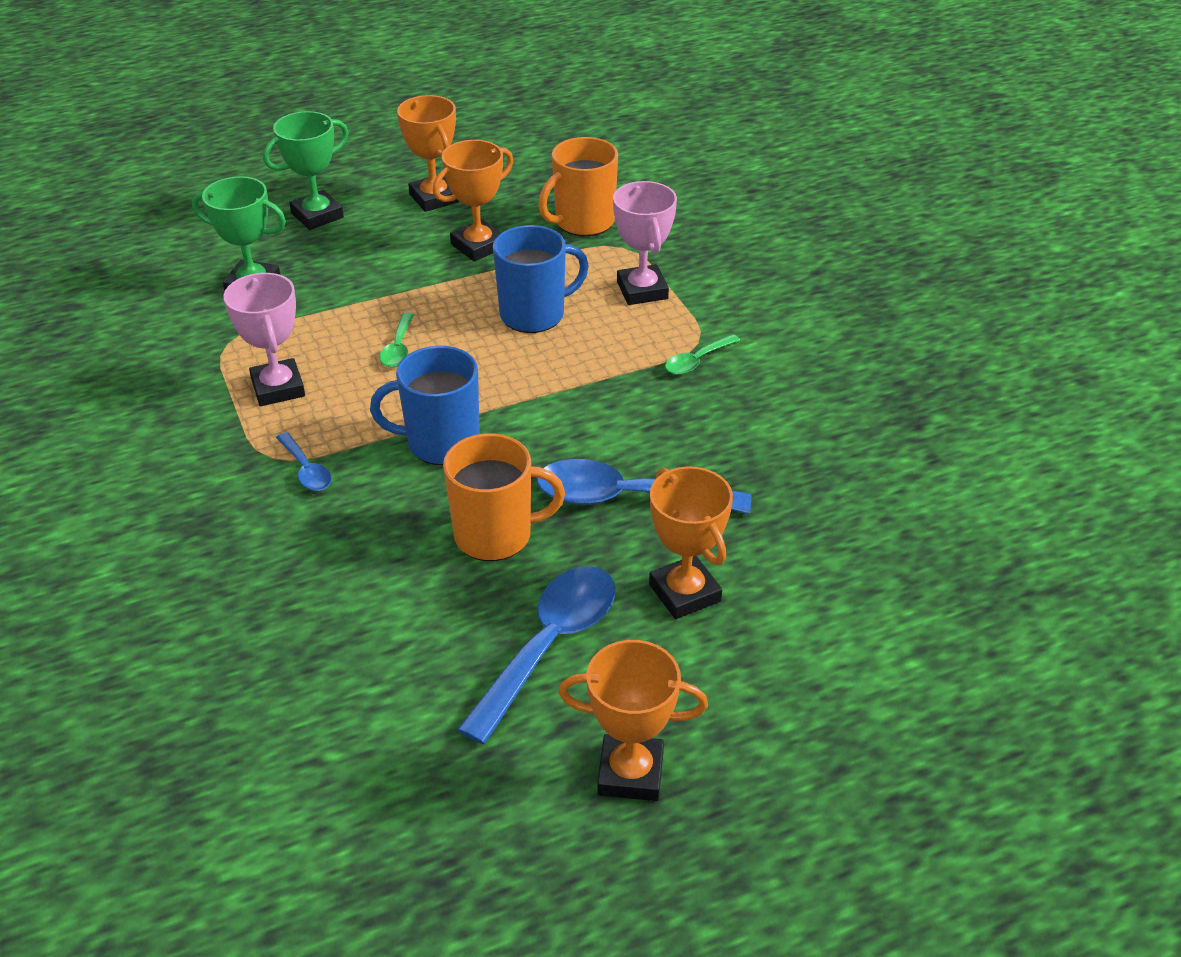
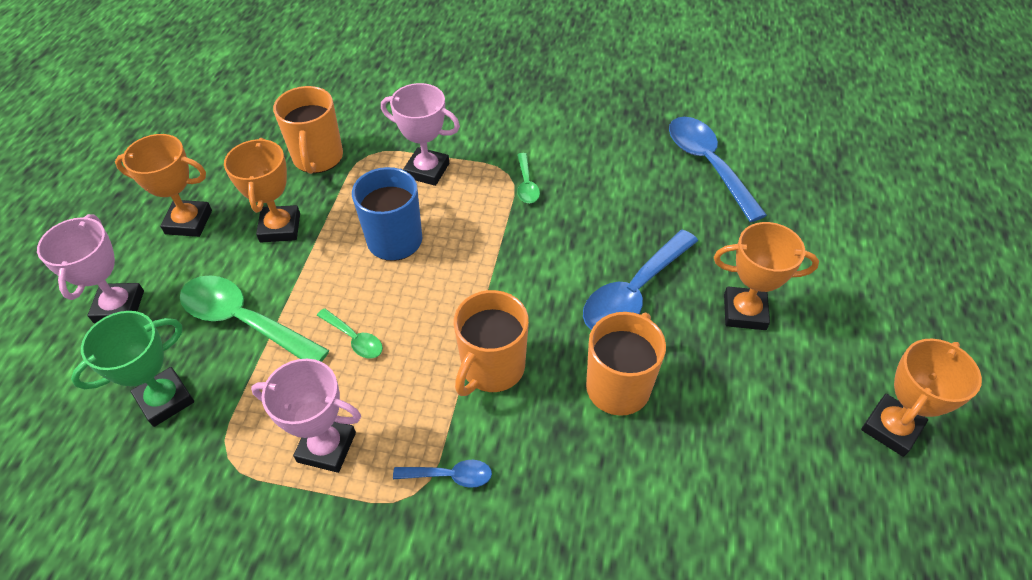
camera: 55 degrees left, 10 degrees up
green trophy [263,111,349,230] -> pink trophy [37,214,144,323]
blue mug [370,346,480,465] -> orange mug [454,290,529,396]
blue spoon [457,566,616,744] -> blue spoon moved to [669,117,767,222]
none -> green spoon [180,275,330,362]

